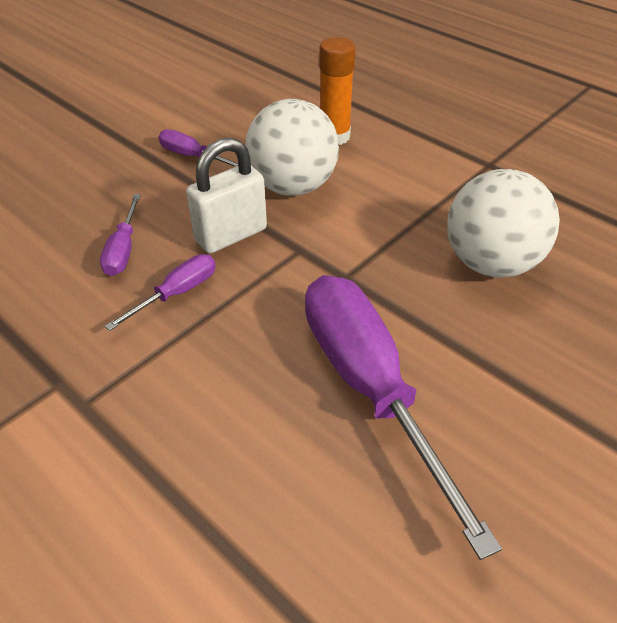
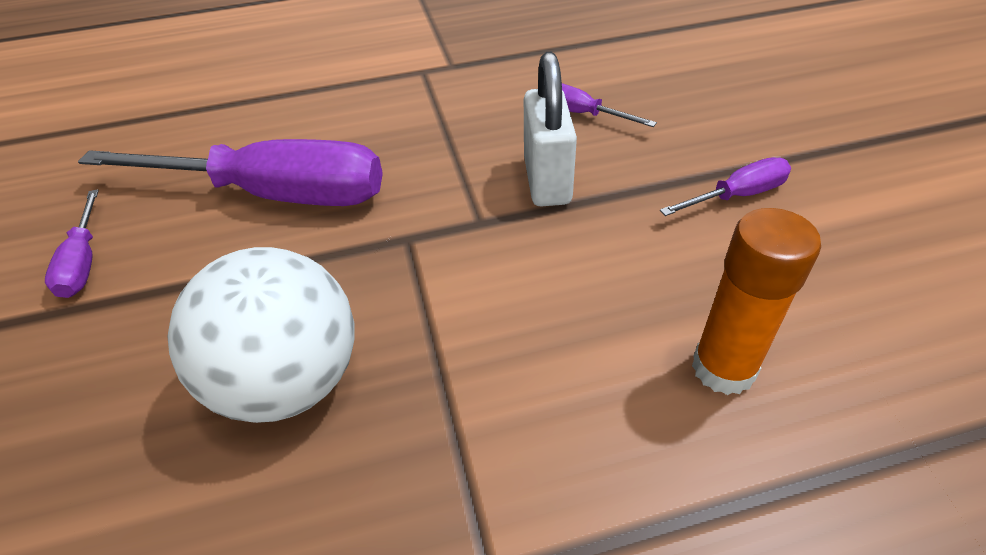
camera: 125 degrees right, 0 degrees up
purple screwdriver [105,254,216,331] -> purple screwdriver moved to [45,189,99,298]
white ball [245,99,339,196] -> none

